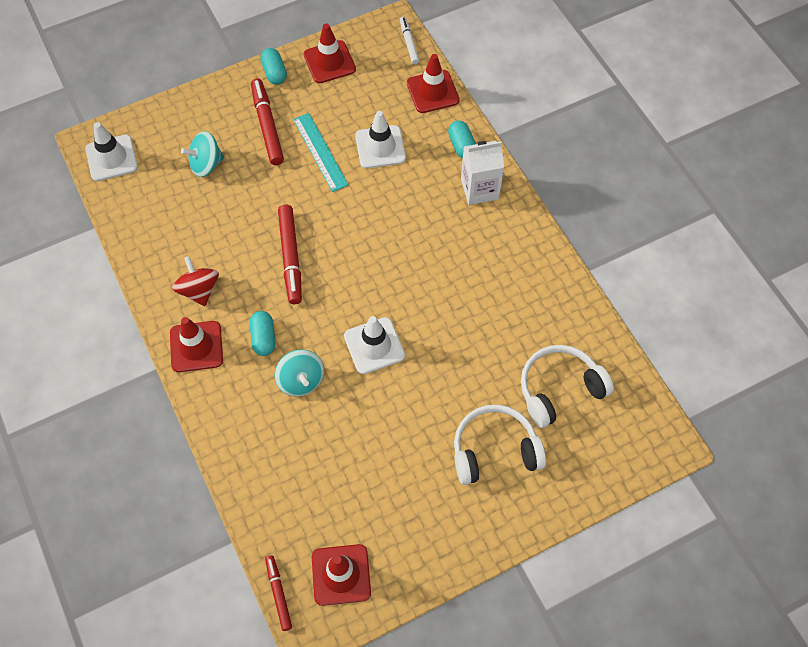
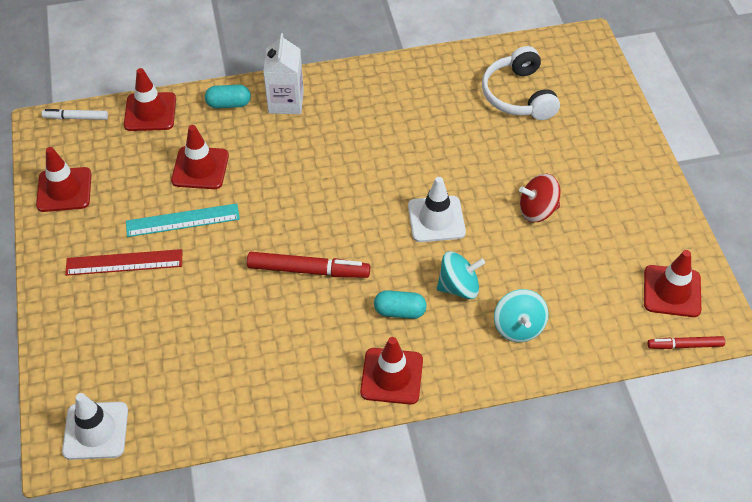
camera: 75 degrees left, 10 degrees down
red spinning top [172,256,219,306] -> red spinning top moved to [519,174,560,222]
turquoise spinning top [181,131,224,177] -> turquoise spinning top moved to [494,289,549,342]
red marker [251,78,284,165] -> red ruler [65,249,182,276]
turquoise capsule [260,48,287,85] -> none
white traffic cone [355,111,406,168] -> red traffic cone [171,125,229,189]
white headphones [454,404,546,485] -> none

